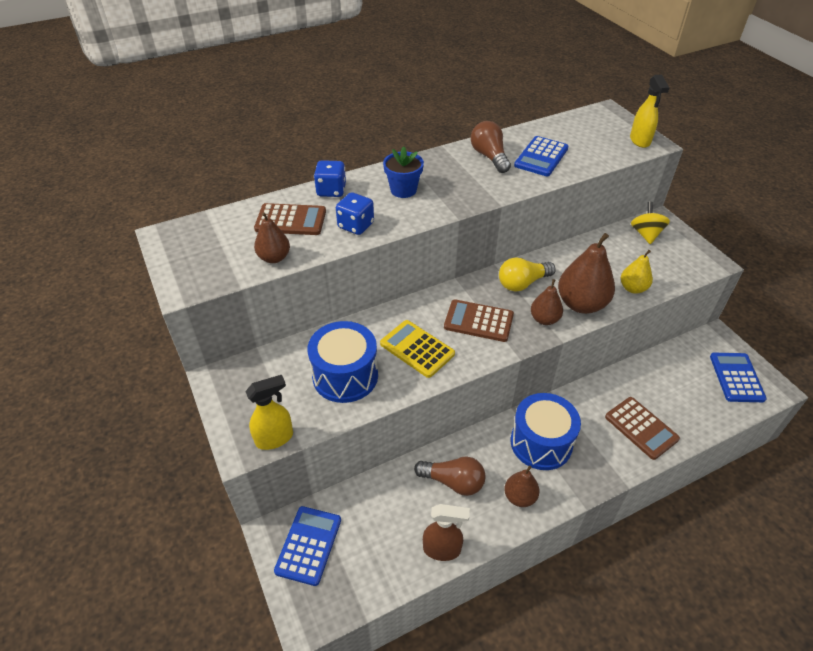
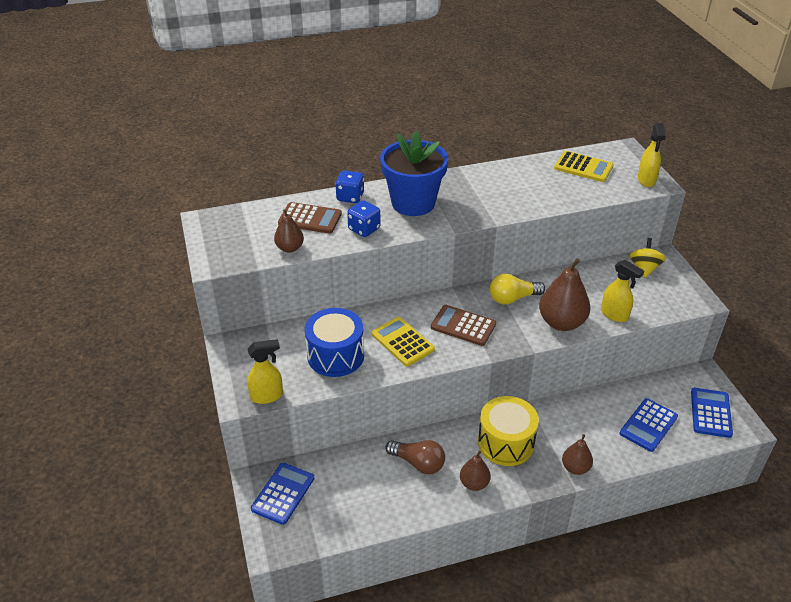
camera: 10 degrees right, 5 degrees down
blue flower pot [383,146,424,198] -> blue flower pot [380,131,448,216], size x1.87
brown spray bottle [423,504,470,561] -> none
brown light bulb [471,121,511,173] -> none
blue drum [511,393,581,470] -> yellow drum [478,396,539,466]
blue calculator [514,136,568,176] -> blue calculator moved to [620,398,678,452]
brown pear [531,279,563,325] -> brown pear moved to [562,434,593,475]
brown calculator [605,397,680,460] -> none
yellow pear [621,250,653,294] -> yellow spray bottle [601,260,644,322]
none -> yellow calculator [554,151,614,182]

